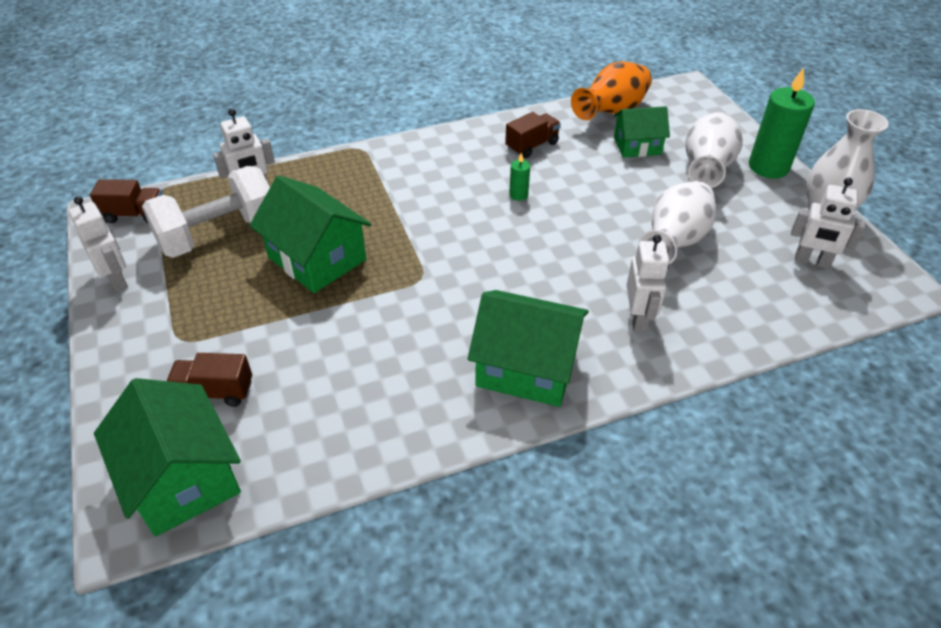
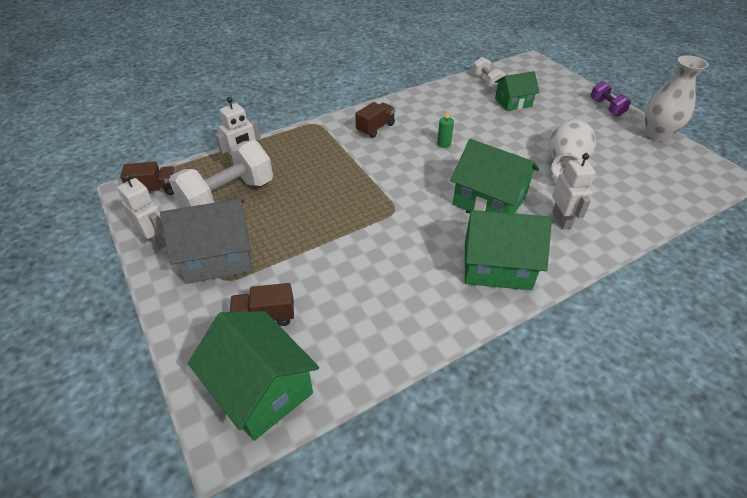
camera: 10 degrees left, 0 degrees up
green house [249,175,371,293] -> green house moved to [450,139,539,214]
brown truck [505,112,561,158] -> brown truck moved to [355,102,395,138]
orange vase [571,61,652,120] -> white dumbbell [472,57,505,89]
white vase [685,112,743,188] -> none
green candle [749,67,815,178] -> purple dumbbell [590,81,631,116]
white robot [791,178,866,269] -> none
none -> grey house [160,199,252,284]

